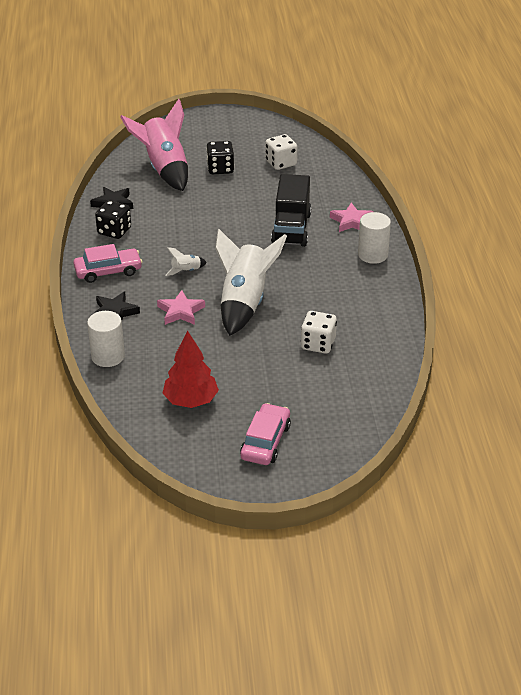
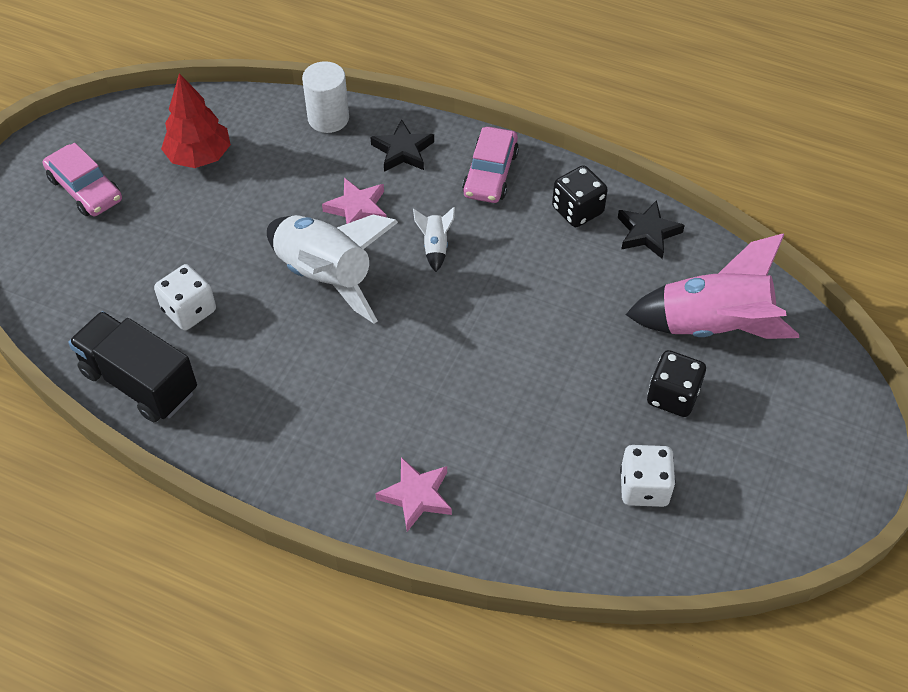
camera: 120 degrees right, 15 degrees up
black truck [271,174,311,247] -> black truck moved to [68,311,197,422]
white cylinder [358,212,391,264] -> none

